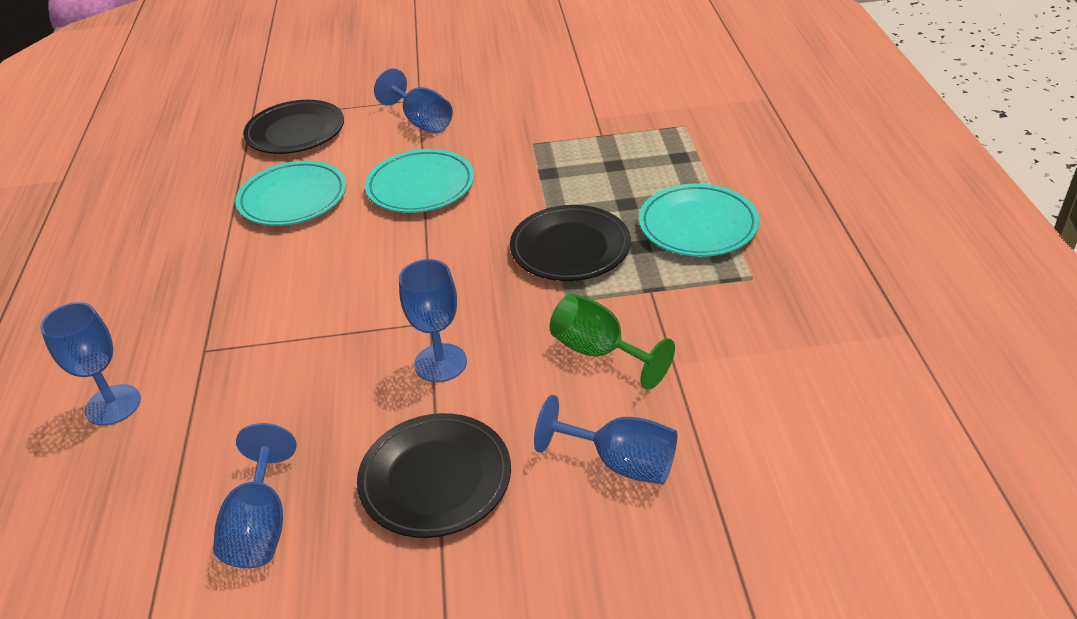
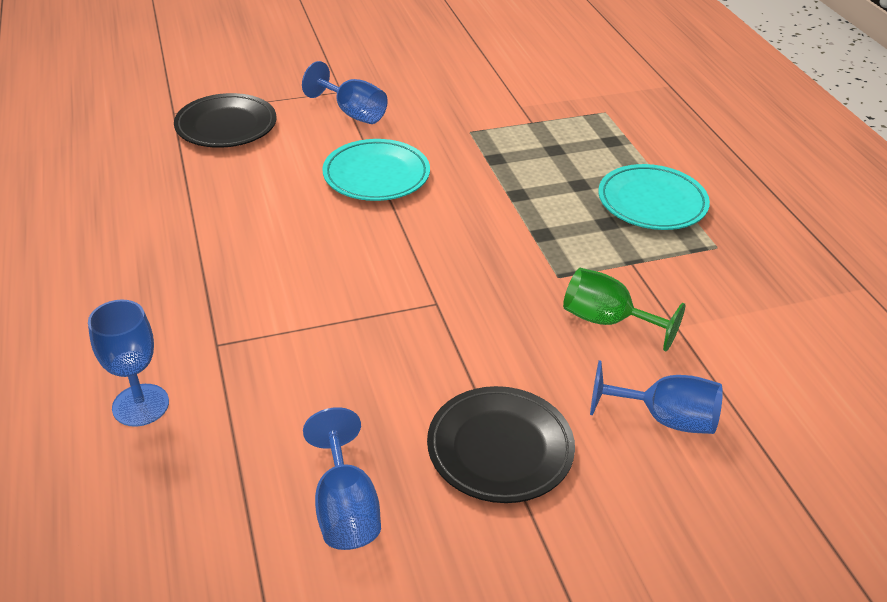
camera: 15 degrees left, 0 degrees up
turquoise plate [236,161,346,226] -> none
blue goblet [399,259,467,382] -> none
black plate [510,205,631,281] -> none

